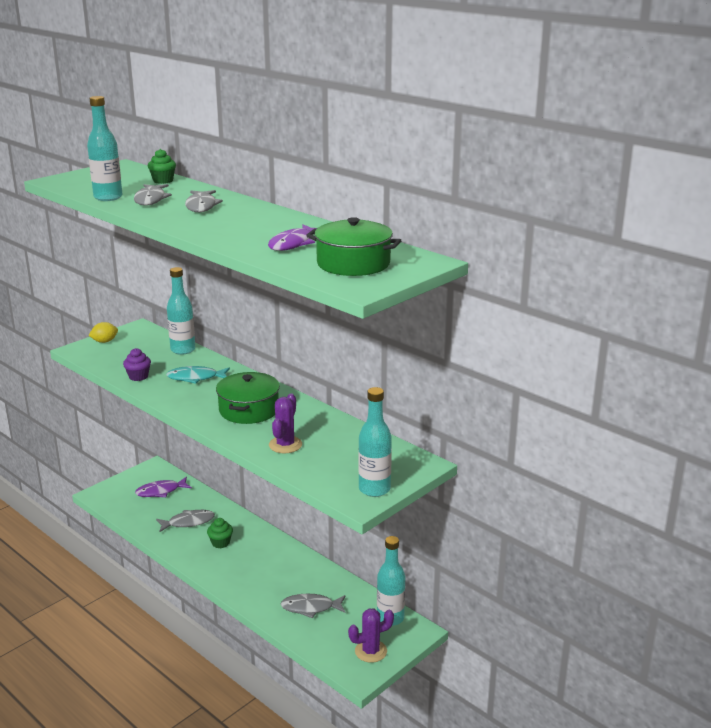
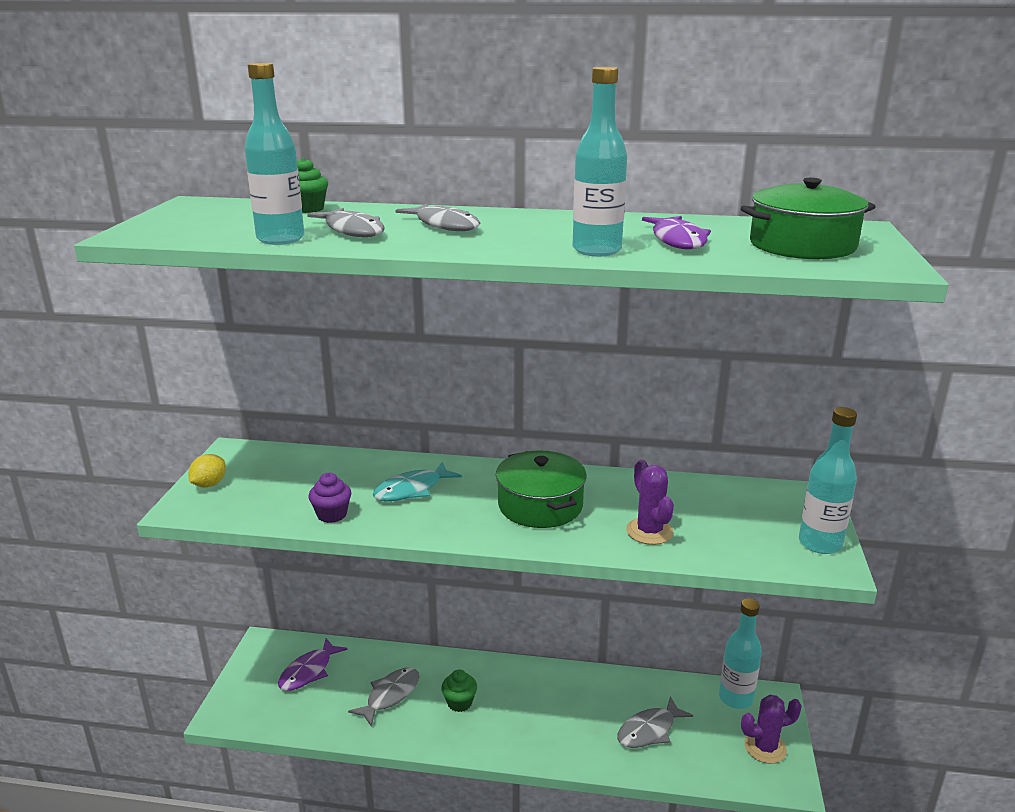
camera: 35 degrees left, 0 degrees up
turquoise bottle [167,267,195,355] -> turquoise bottle moved to [573,66,627,257]
purple cactus [348,608,394,663] -> purple cactus turned 45 degrees clockwise [741,695,802,764]

